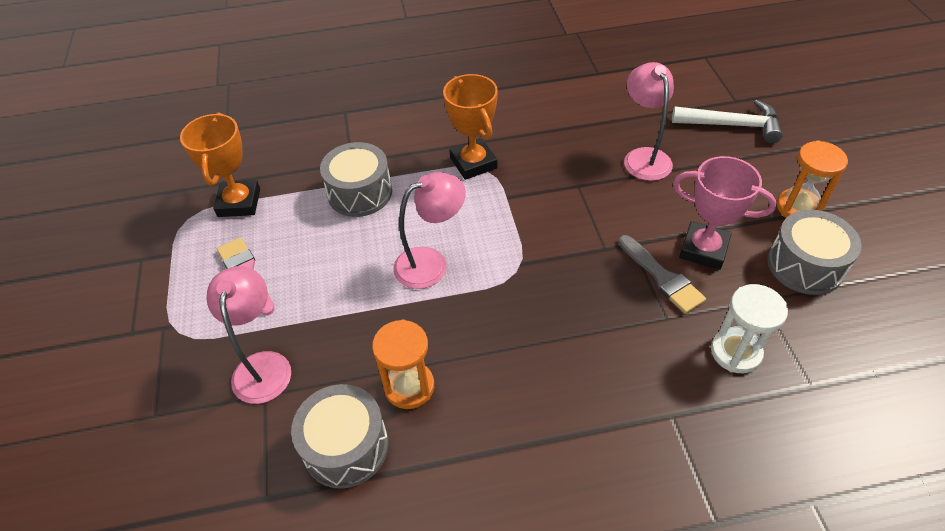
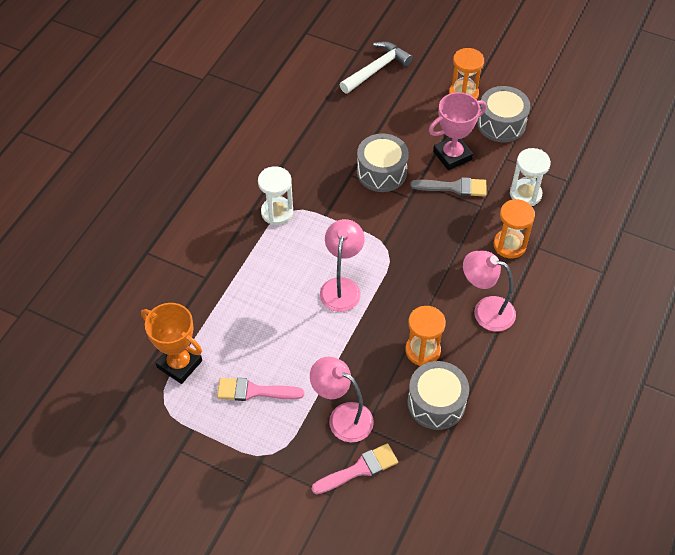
camera: 55 degrees left, 5 degrees up
grey drum [320,142,392,217] -> grey drum moved to [357,133,409,192]
orange trophy [443,74,498,180] -> white hourglass [258,166,293,225]
pink lamp [624,62,674,181] -> pink lamp moved to [463,251,516,332]
none -> pink brush [312,443,398,494]
none -> orange hourglass [494,199,535,258]

